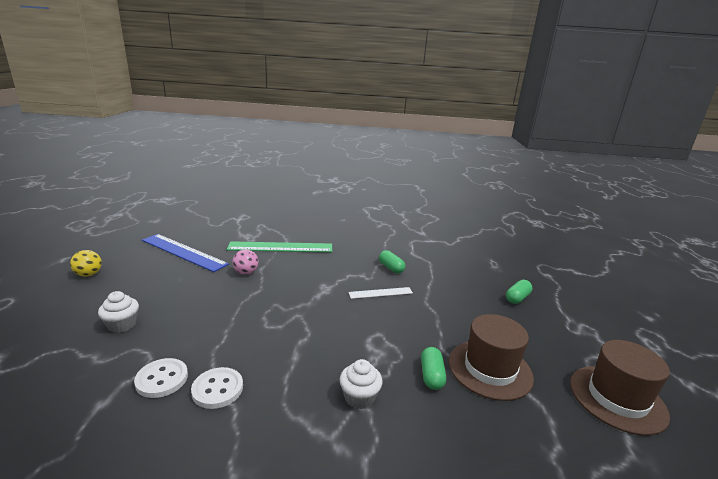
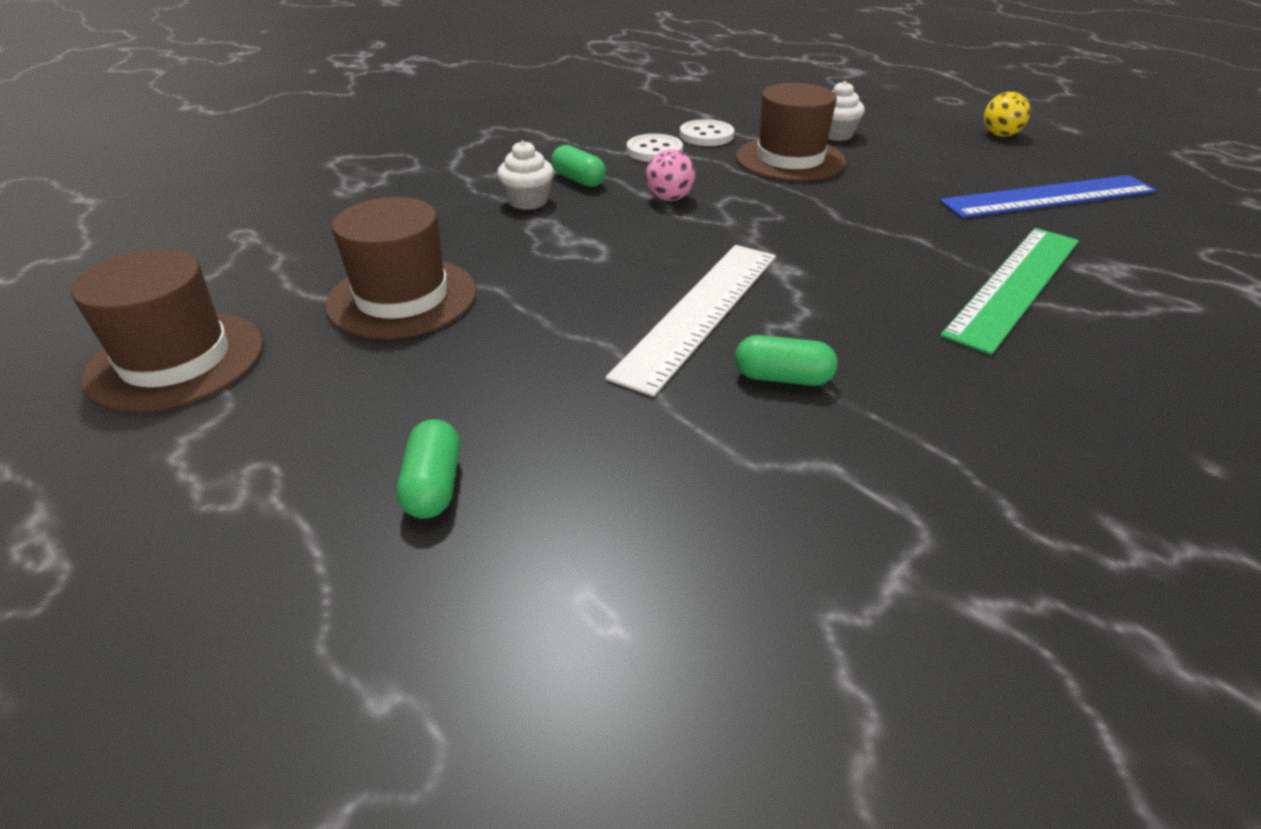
camera: 135 degrees right, 15 degrees up
pink ball [232,249,259,275] -> pink ball moved to [646,149,695,201]
white ruler [348,287,413,299] -> white ruler [605,245,776,397], size x1.90
green capsule [421,347,446,390] -> green capsule moved to [551,145,606,187]
none -> brown hat [736,83,846,181]

